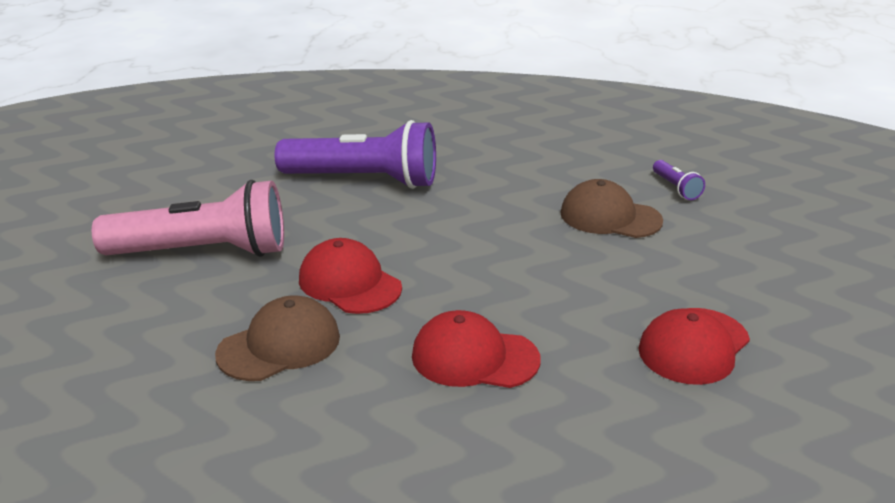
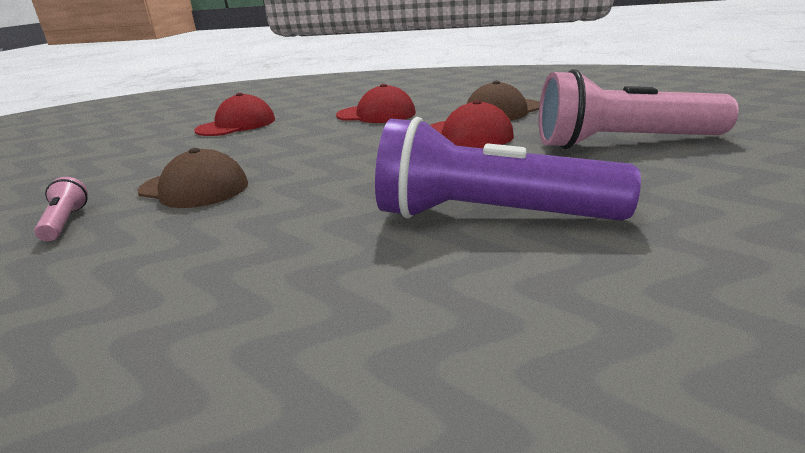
camera: 175 degrees left, 5 degrees down
purple flashlight [653,160,705,200] -> pink flashlight [34,177,88,241]

